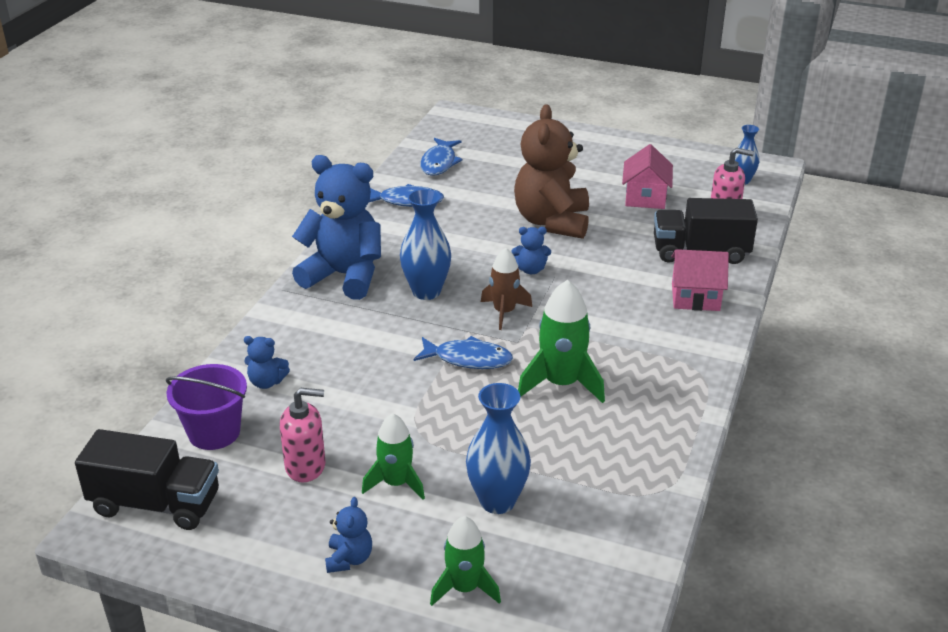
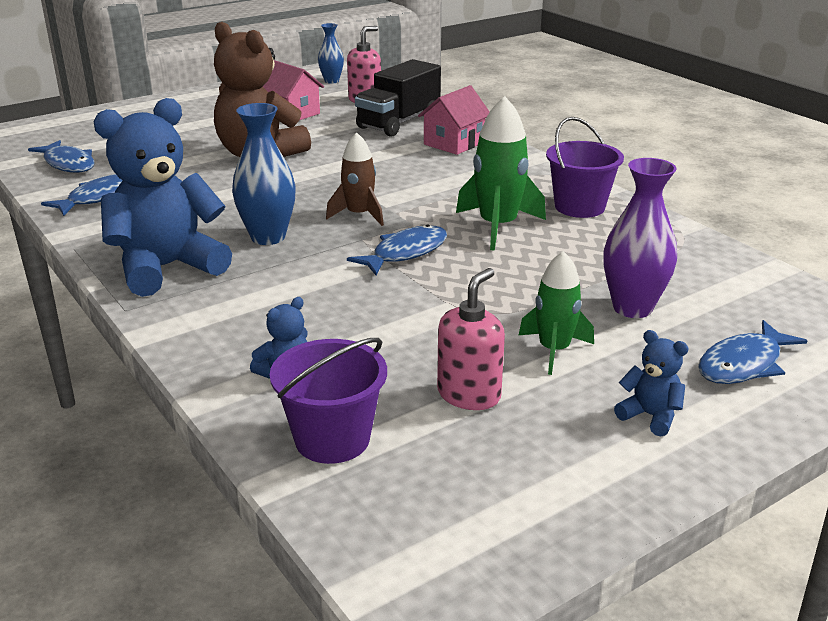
camera: 55 degrees left, 5 degrees down
black truck [75,429,219,530] -> none
green rocket [430,516,501,606] -> blue fish [698,320,807,384]
blue vase [466,383,531,514] -> purple vase [603,158,677,318]
blue teddy bear [511,227,551,274] -> none
none -> purple bucket [546,117,624,218]

